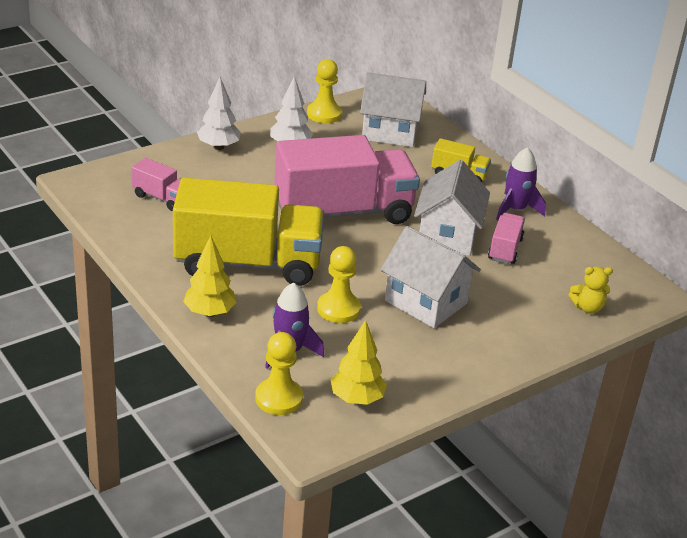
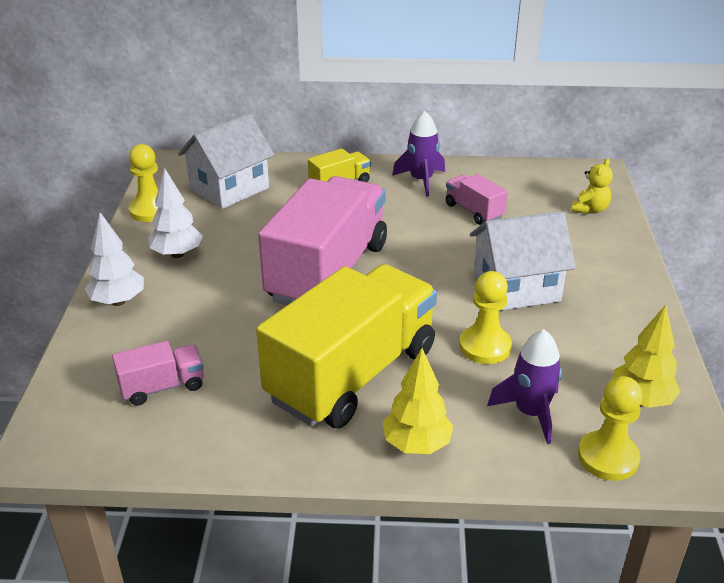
camera: 50 degrees left, 0 degrees up
white house [414,160,490,256] -> none

